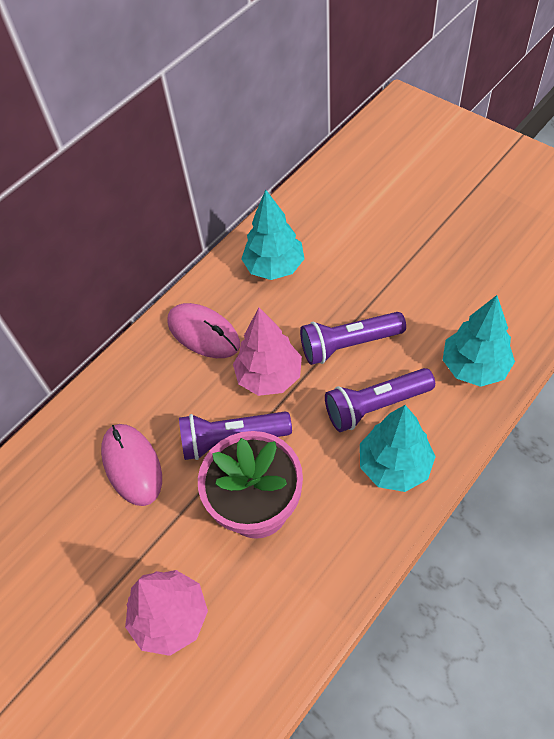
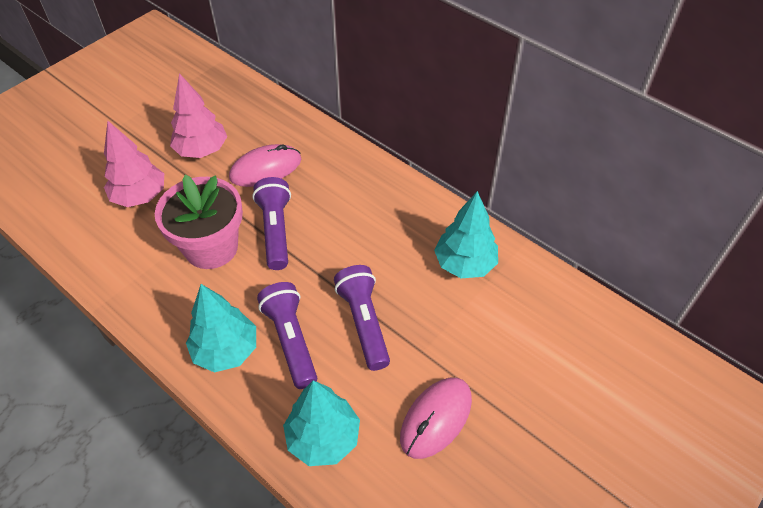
camera: 85 degrees right, 5 degrees down
pink mouse [167,303,240,358] -> pink mouse moved to [400,378,472,459]
pink tree [233,308,302,396] -> pink tree moved to [170,73,227,158]

